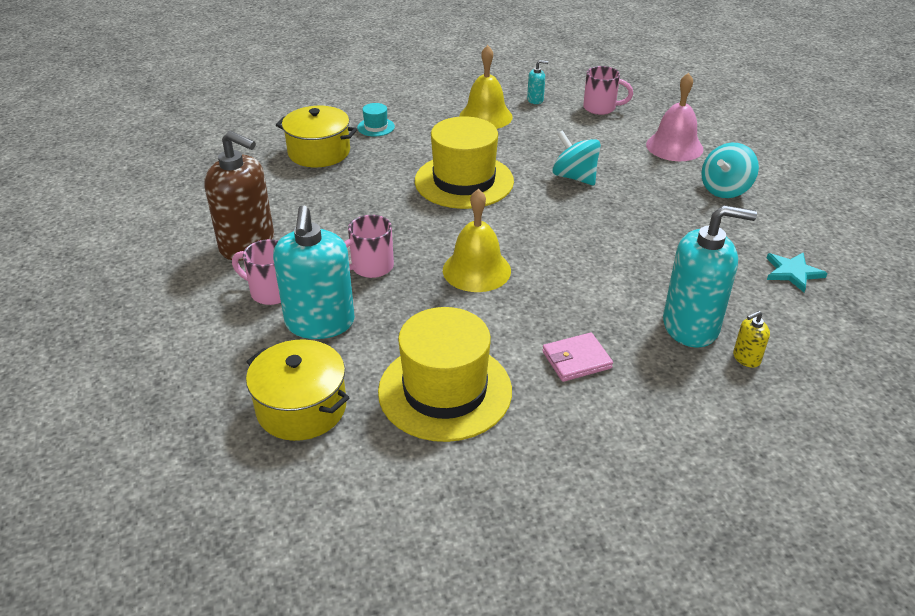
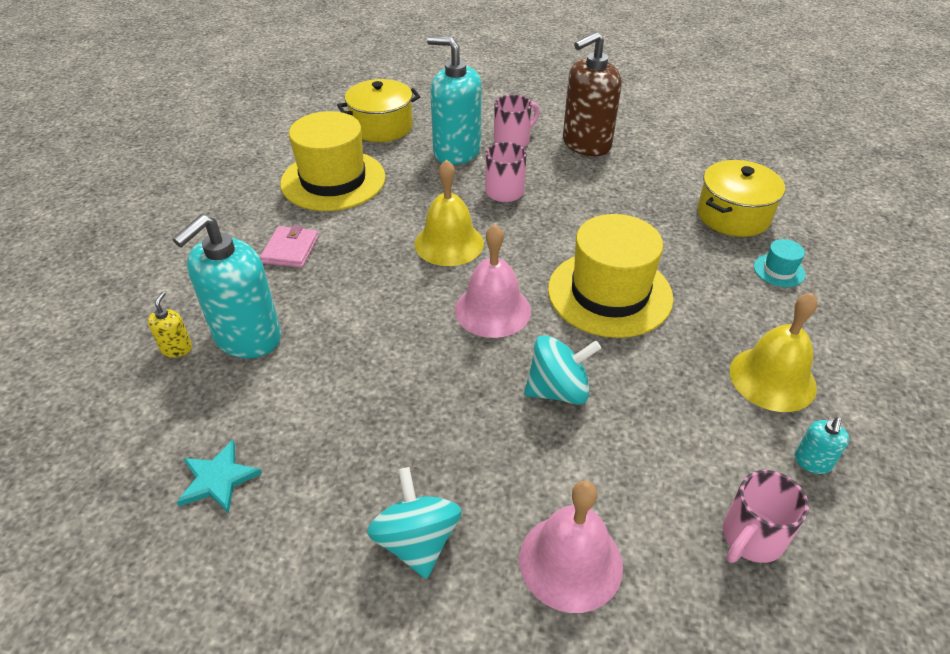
camera: 120 degrees right, 5 degrees up
none -> pink bell [455,224,531,338]

